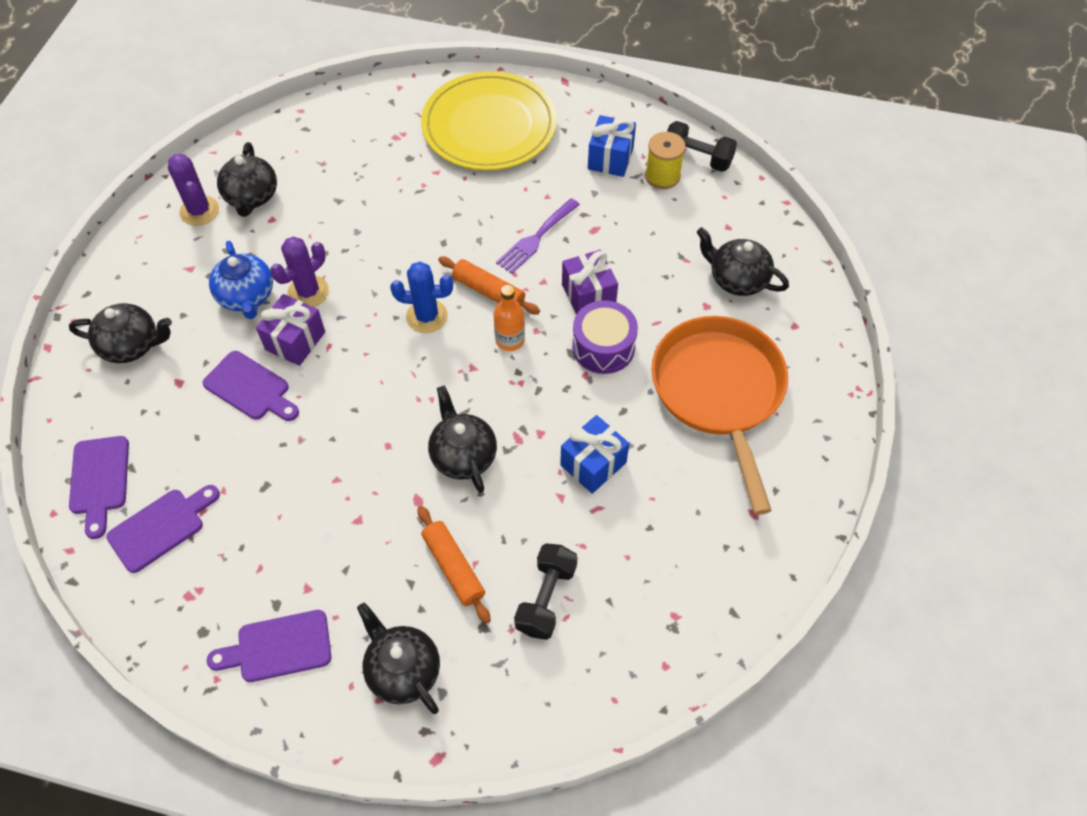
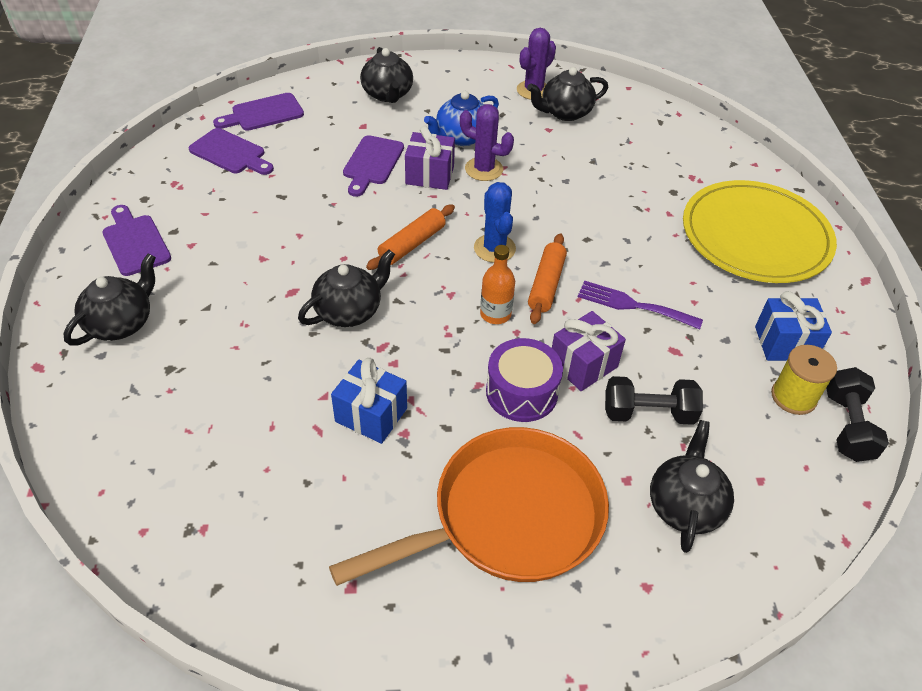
camera: 70 degrees right, 10 degrees down
orange rolling pin [417,506,491,623] -> orange rolling pin moved to [366,204,455,270]
black dumbbell [514,543,578,640] -> black dumbbell moved to [605,376,703,425]

